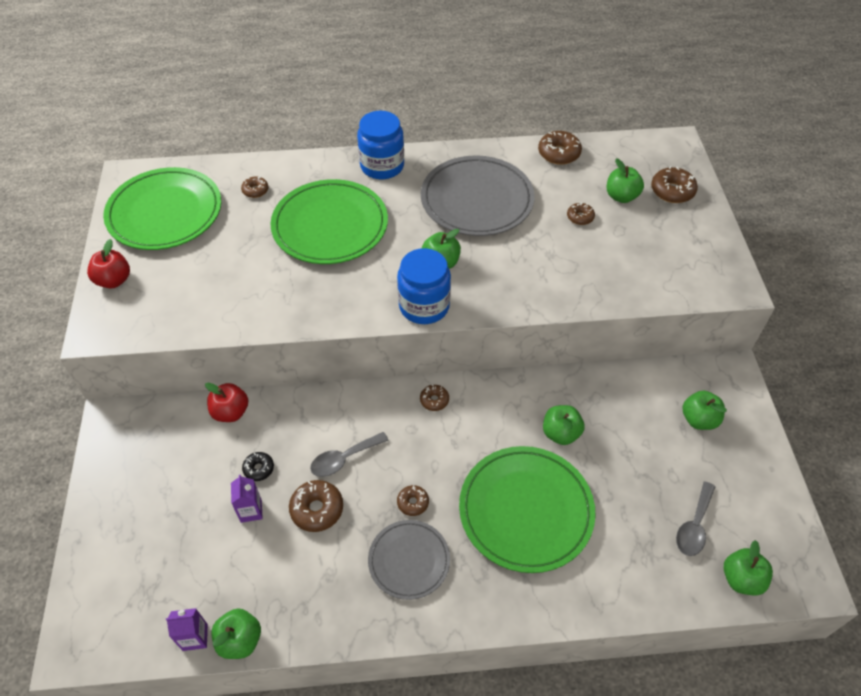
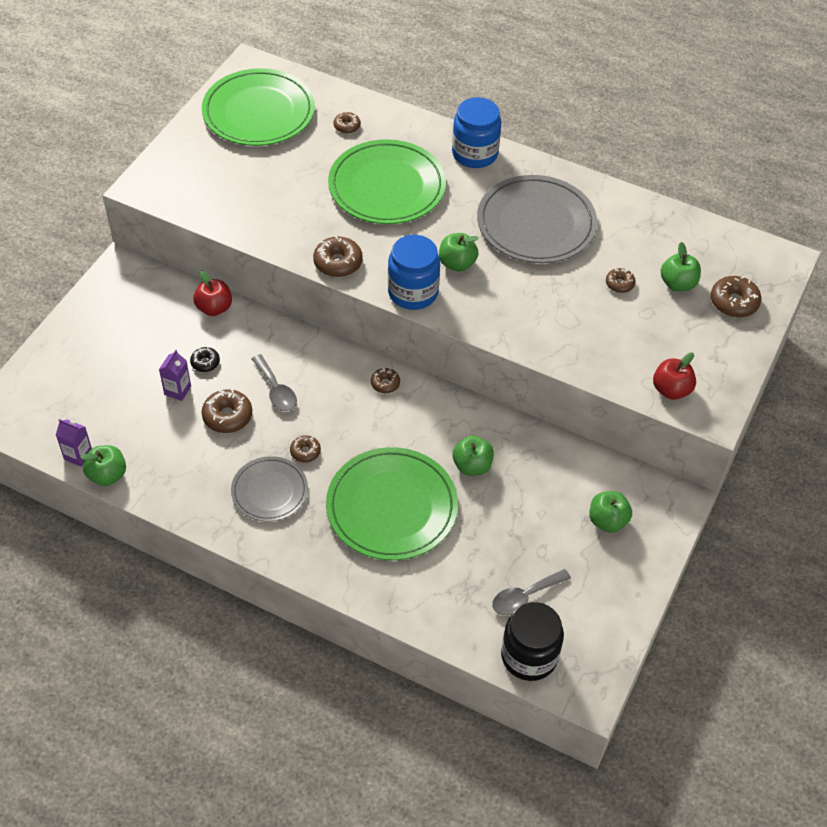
camera: 30 degrees right, 0 degrees up
red apple [87,239,130,288] -> red apple moved to [653,352,696,400]
grey spoon [310,432,389,477] -> grey spoon turned 120 degrees counterclockwise [252,354,297,411]
brown donut [538,131,582,165] -> brown donut moved to [313,236,363,277]
green apple [723,540,773,595] -> black jar [501,602,564,681]

